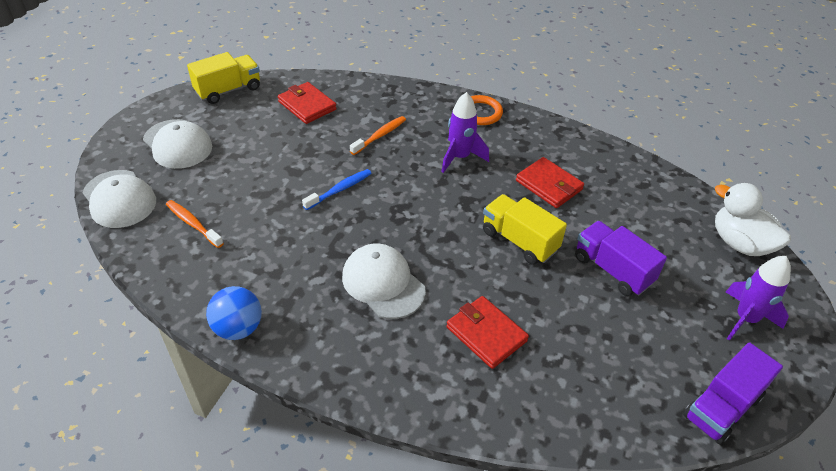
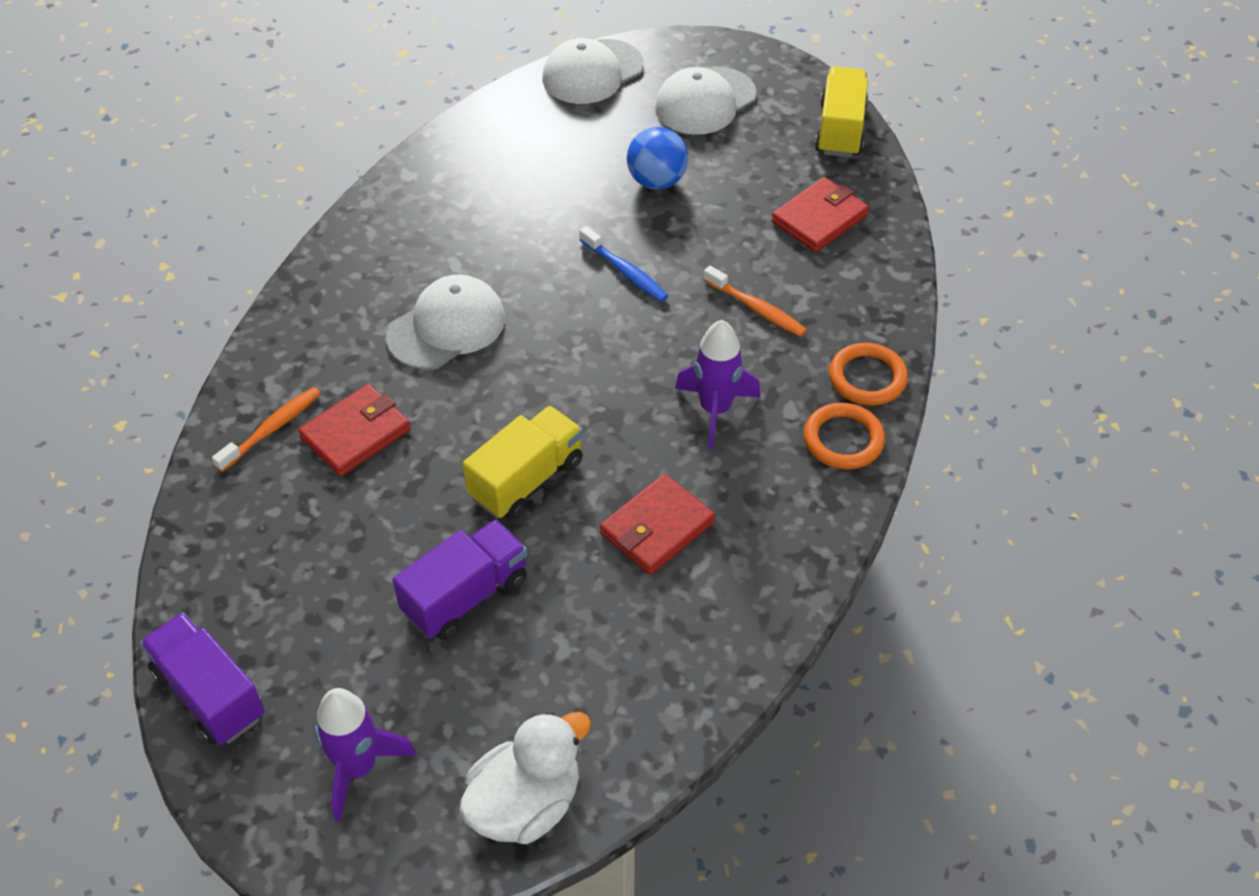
camera: 90 degrees right, 5 degrees up
orange toothbrush [166,200,224,248] -> orange toothbrush moved to [212,387,321,472]
yellow truck [187,52,260,104] -> yellow truck turned 135 degrees counterclockwise [815,66,868,158]
blue ball [206,286,262,340] -> blue ball moved to [627,127,688,190]
none -> orange ring [829,343,908,405]

